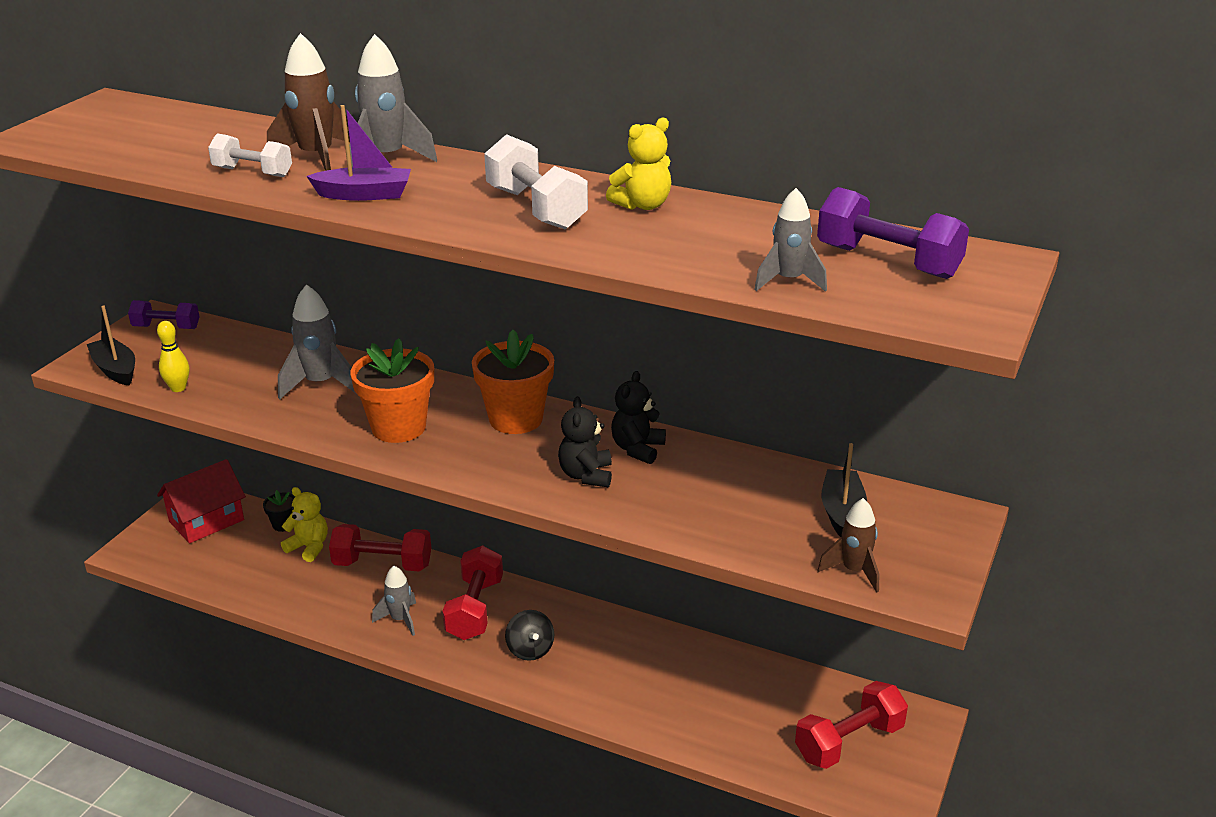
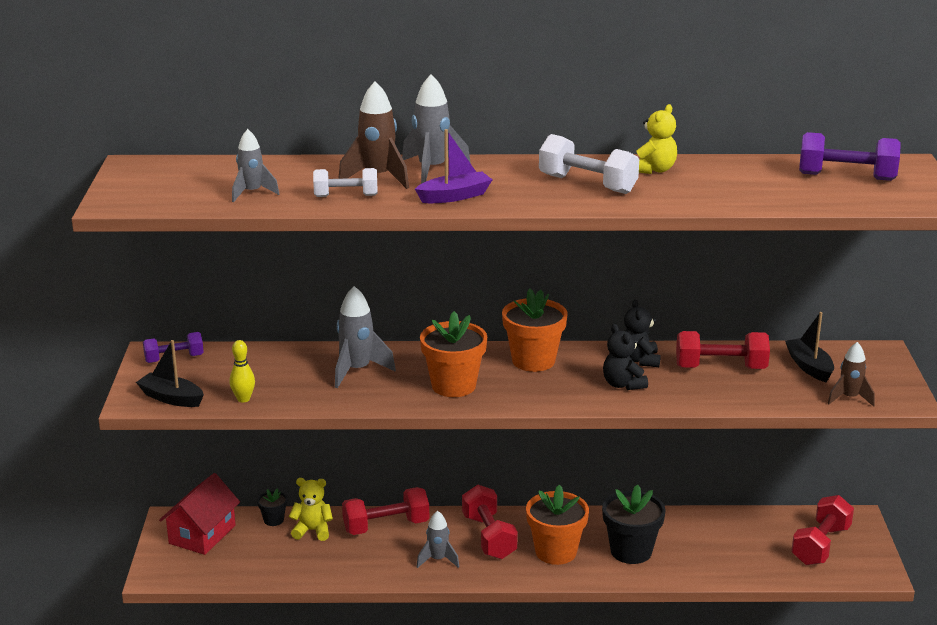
camera: 25 degrees left, 5 degrees down
black spinning top [505,610,554,661] -> orange flower pot [526,484,589,565]
grey rocket [754,188,827,292] -> grey rocket moved to [232,129,279,202]
none -> black flower pot [602,485,666,564]
none -> red dumbbell [676,331,770,369]

